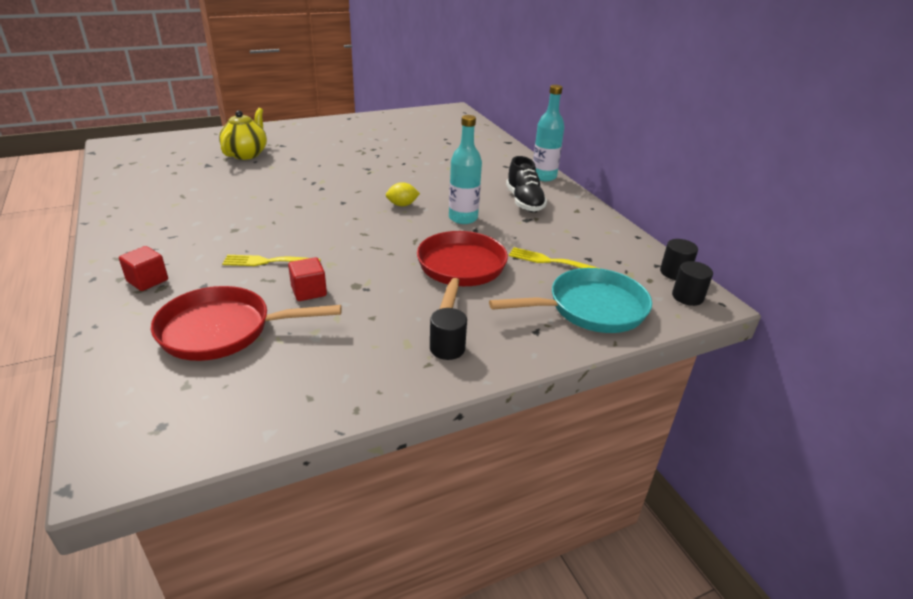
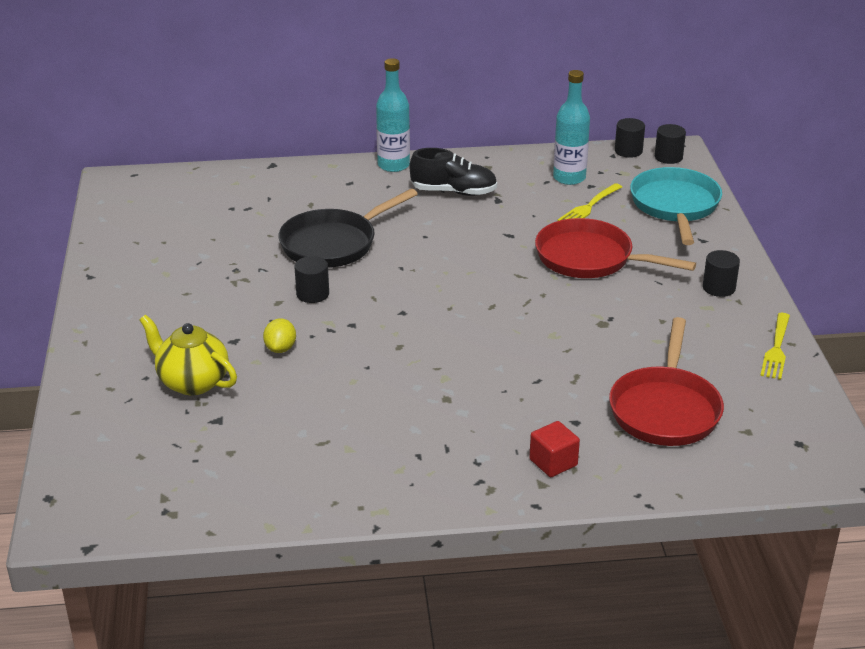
camera: 70 degrees left, 0 degrees up
yellow fork [222,255,321,266] -> yellow fork moved to [760,313,790,380]
red cube [288,257,327,301] -> none
yellow lemon [386,182,420,206] -> yellow lemon moved to [263,318,296,353]
turquoise bottle [449,115,482,224] -> turquoise bottle moved to [553,70,590,185]
none -> black pan [279,189,418,268]
none -> black cylinder [295,256,329,303]

